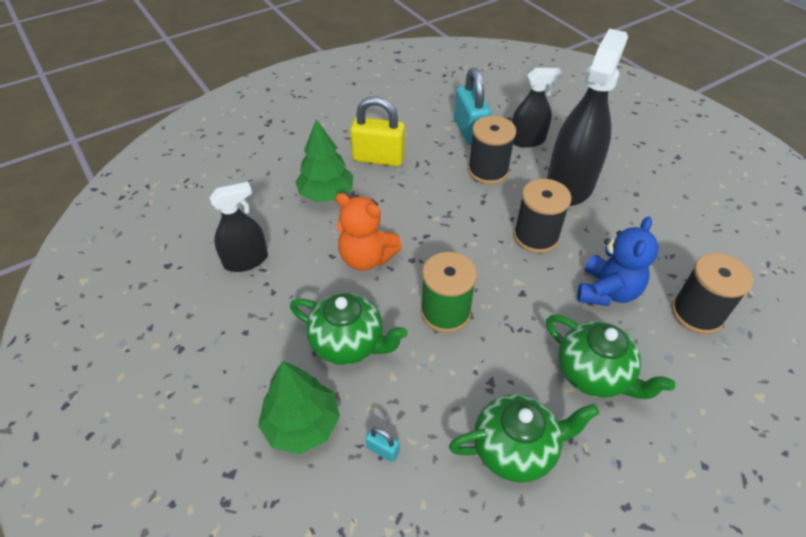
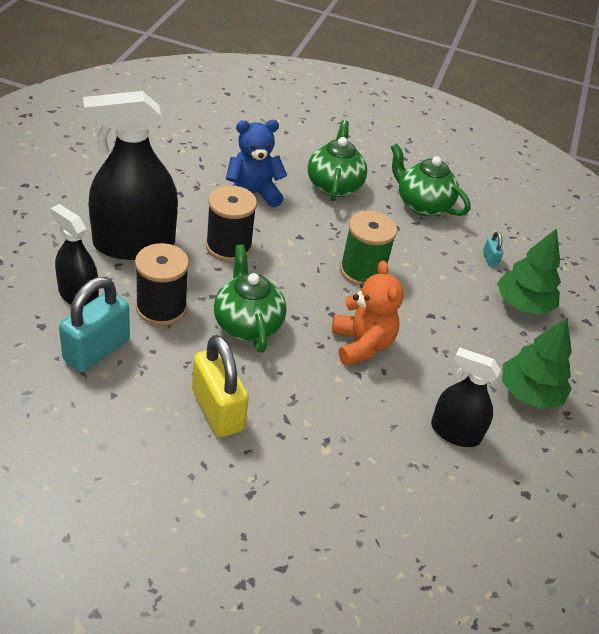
camera: 135 degrees left, 5 degrees down
green teapot [290,293,407,365] -> green teapot moved to [214,245,287,353]
green tree [295,119,353,202] -> green tree moved to [502,318,572,409]
black spool [672,253,753,334] -> none

